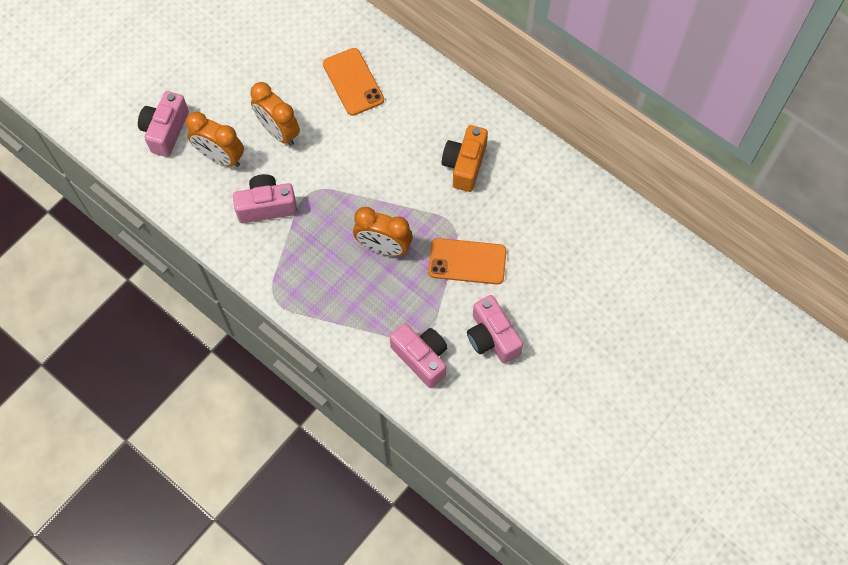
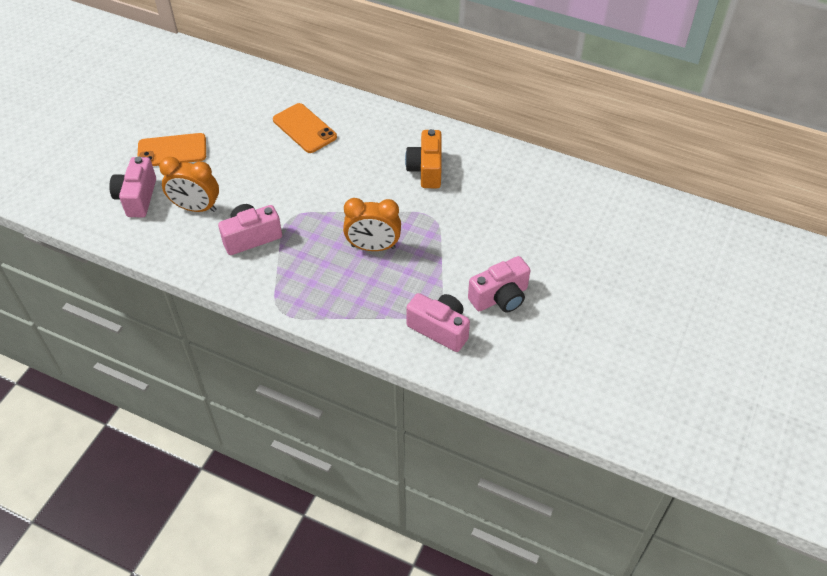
camera: 15 degrees left, 15 degrees down
orange clock [250,82,300,146] -> none
orange phone [428,238,506,284] -> orange phone moved to [138,133,206,166]
pink camera [467,295,523,364] -> pink camera turned 75 degrees counterclockwise [468,256,530,313]

